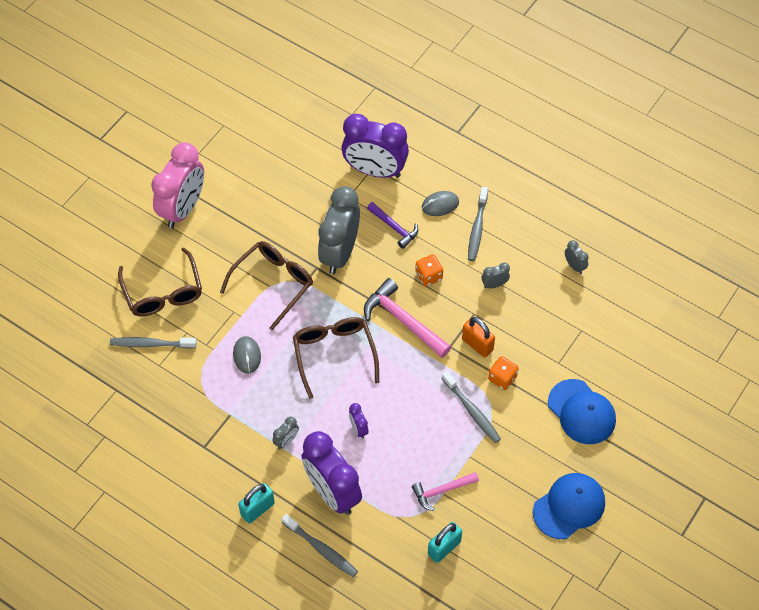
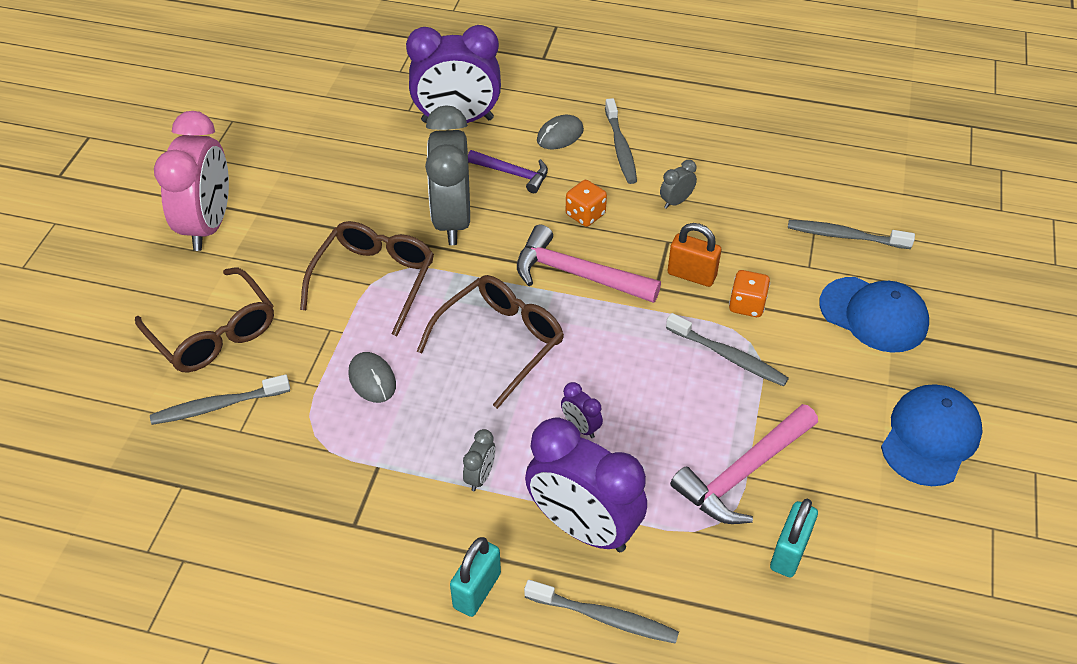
camera: 20 degrees left, 10 degrees down
brown glasses [293,317,379,399] -> brown glasses turned 75 degrees clockwise [417,275,564,409]
pink hammer [412,472,479,511] -> pink hammer [670,404,818,524], size x1.62
grey clock [565,240,589,274] -> none
none -> grey toothbrush [788,220,915,249]

